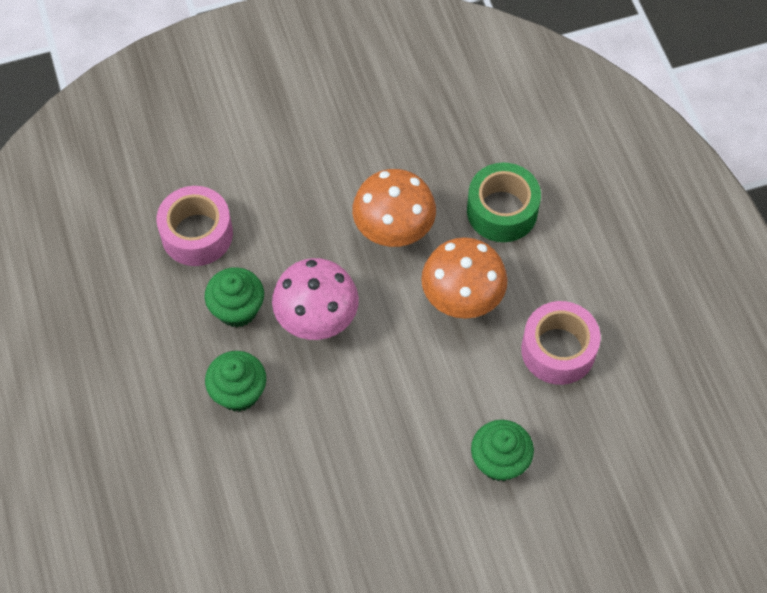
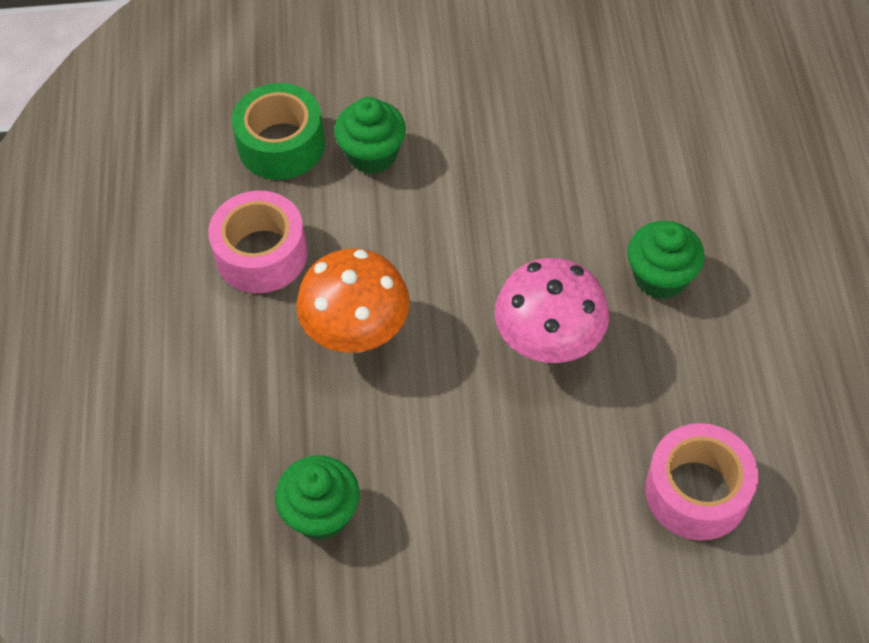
camera: 165 degrees left, 5 degrees down
green cupcake [205,267,264,328] -> green cupcake moved to [275,455,359,540]
orange mushroom [352,169,436,247] -> none
green tape [467,163,541,242] -> green tape moved to [232,83,325,180]

